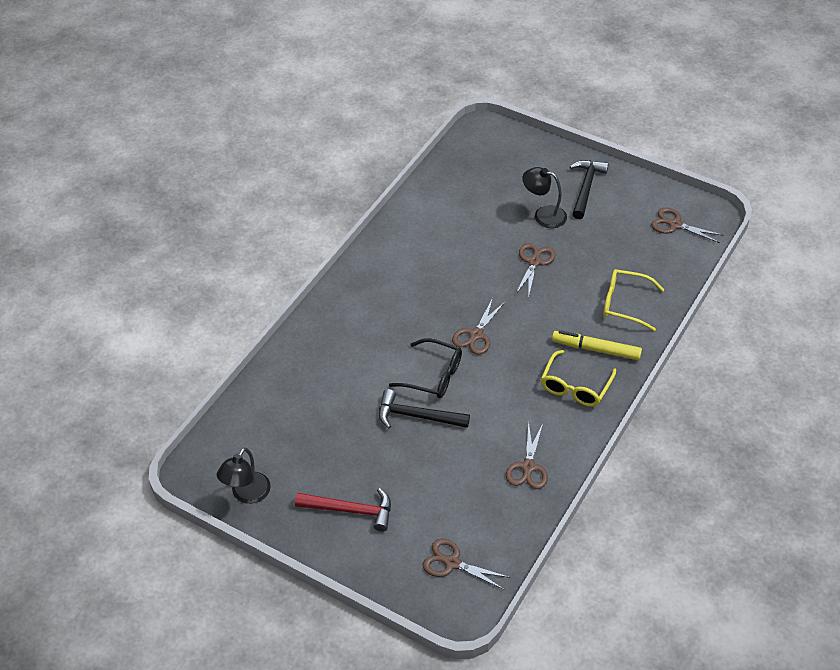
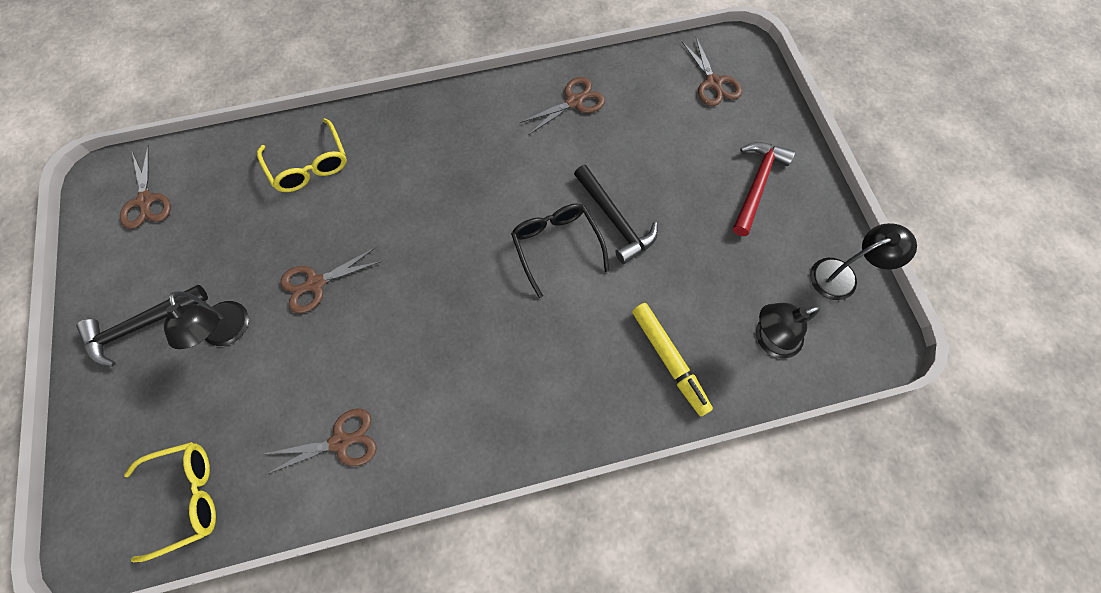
camera: 135 degrees left, 20 degrees up
red hammer [295,488,391,532] -> red hammer turned 60 degrees clockwise [733,142,795,236]
brown scissors [452,298,505,354] -> brown scissors moved to [265,409,377,475]
yellow glasses [541,350,616,407] -> yellow glasses moved to [124,442,216,562]
yellow marker [552,330,642,360] -> yellow marker moved to [632,303,713,416]
none -> black lamp [756,303,820,359]

